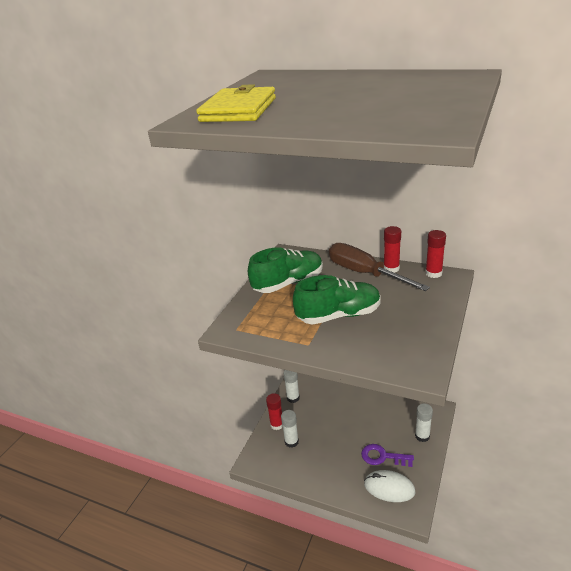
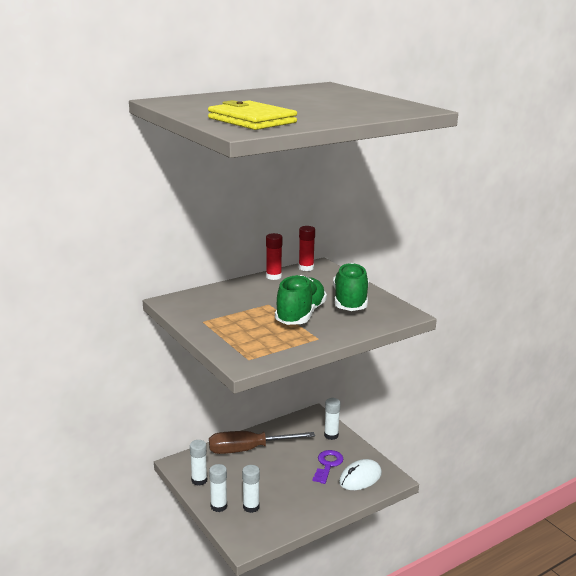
camera: 60 degrees left, 10 degrees down
green shoe [248,247,323,293] -> green shoe moved to [333,263,369,311]
red glue stick [266,393,283,430] -> white glue stick [209,464,227,512]
brown screwdriver [329,243,430,291] -> brown screwdriver moved to [209,431,315,454]
purple key [361,444,414,467] -> purple key turned 150 degrees clockwise [313,450,343,484]

